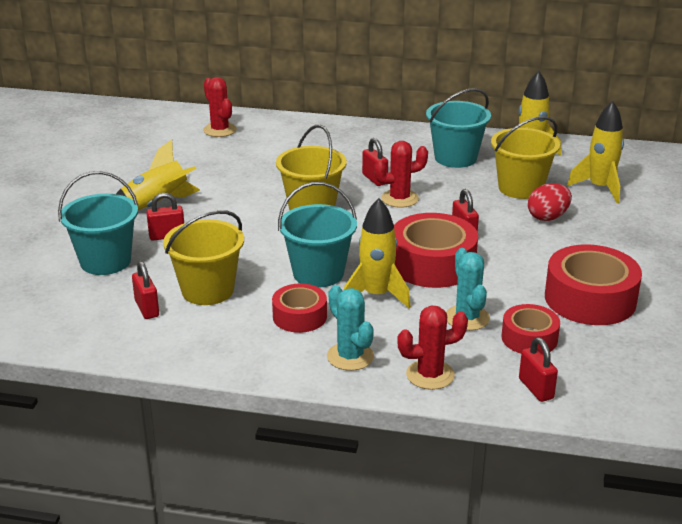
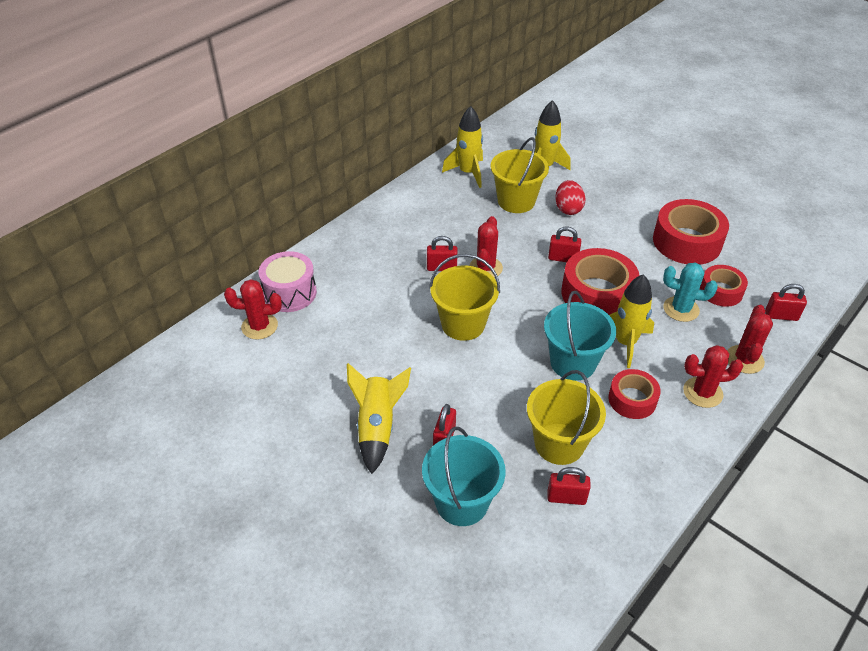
camera: 60 degrees left, 15 degrees up
turquoise cactus [327,285,374,371] -> red cactus [683,345,743,408]
turquoise bucket [426,88,491,168] -> none
none -> pink drum [259,251,317,312]

